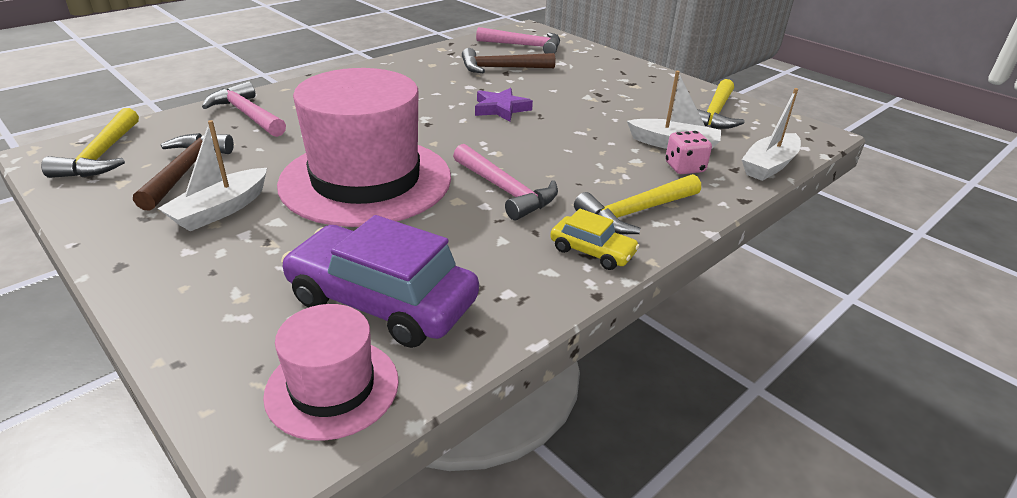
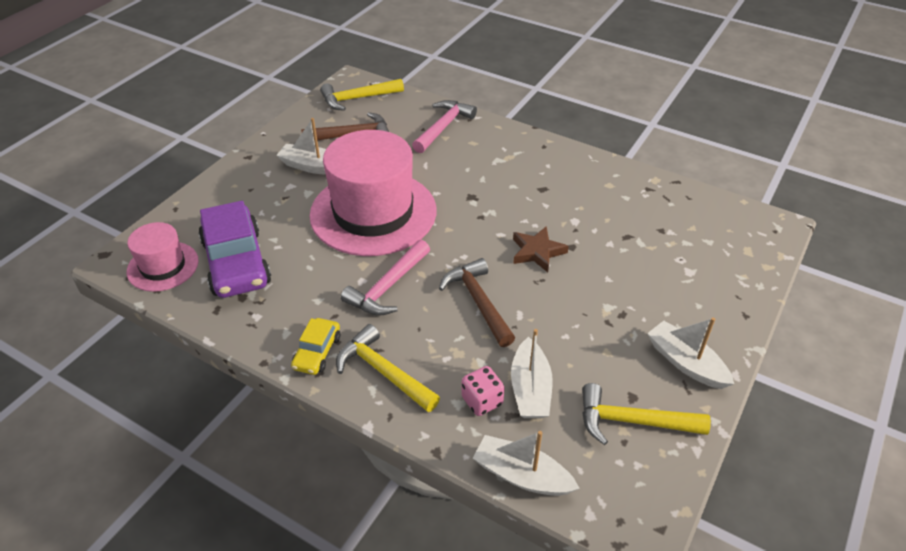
camera: 75 degrees right, 10 degrees up
purple car [281,215,479,348] -> purple car turned 150 degrees clockwise [199,201,271,298]
brown hammer [462,48,555,73] -> brown hammer moved to [439,258,515,347]
purple star [475,88,533,122] -> brown star [513,226,569,272]
pink hammer [476,27,560,54] -> none
none -> white boat [647,317,734,389]

